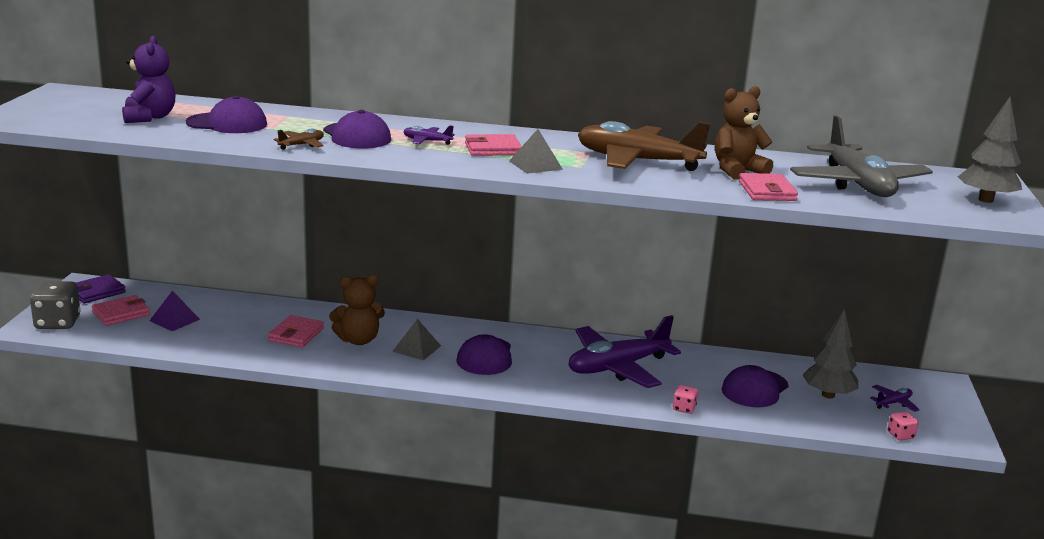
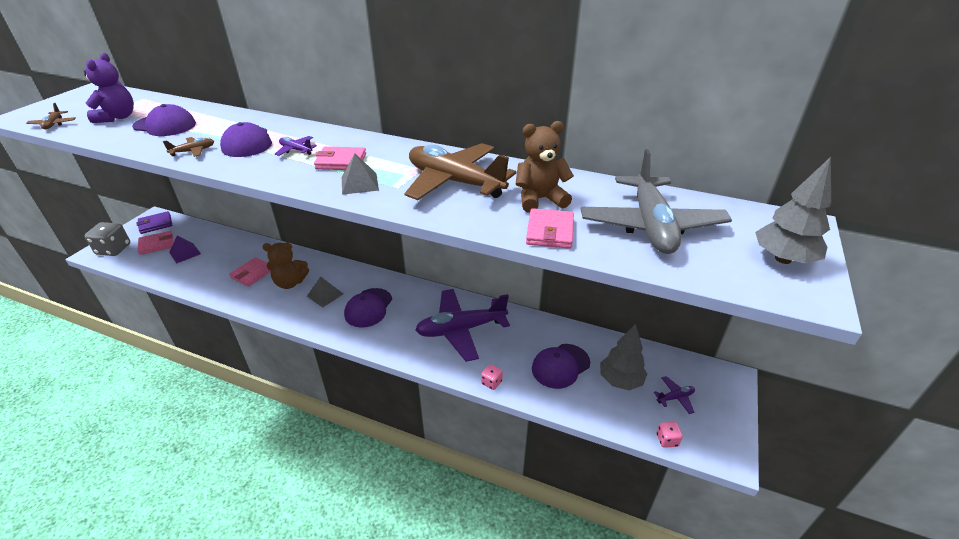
camera: 15 degrees right, 15 degrees up
none -> brown plane [26,103,76,129]

